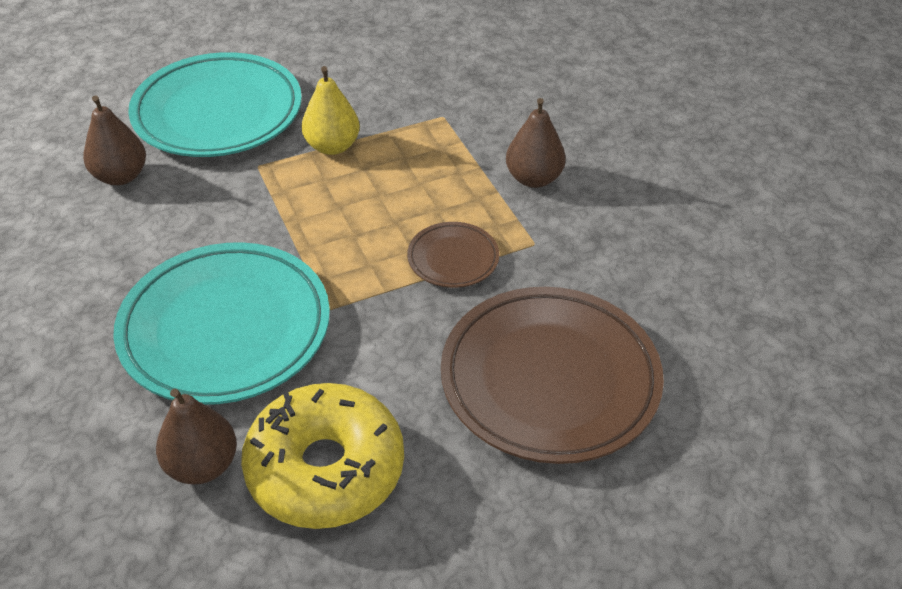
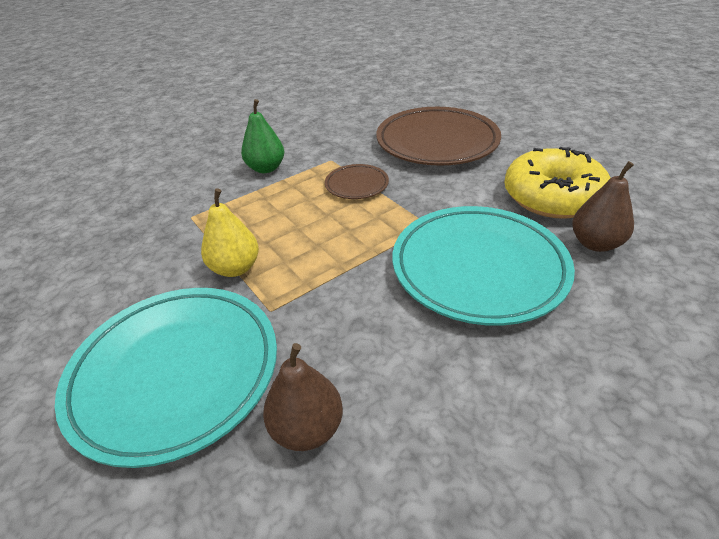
camera: 100 degrees left, 5 degrees down
brown pear [506,98,566,188] -> green pear [241,99,284,173]

